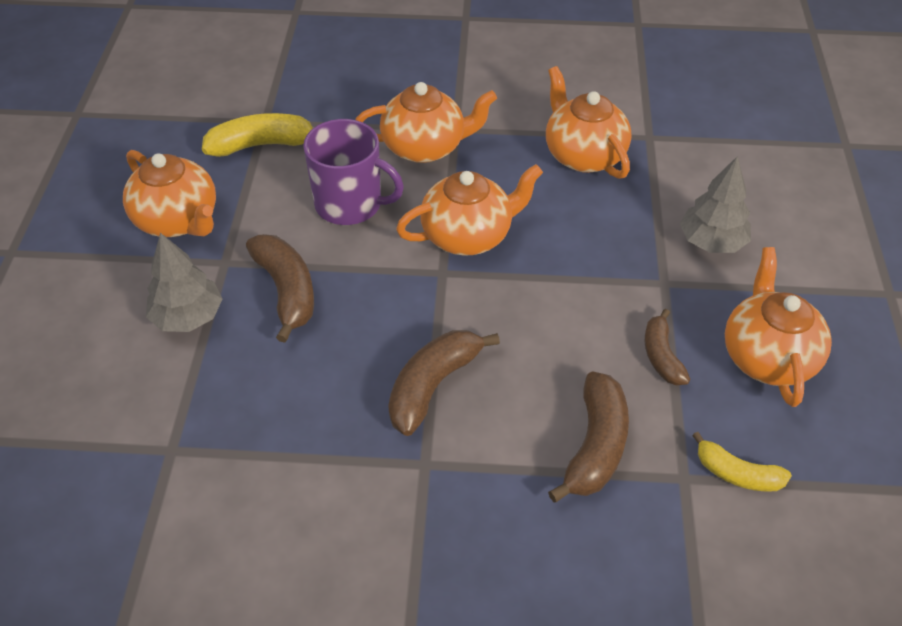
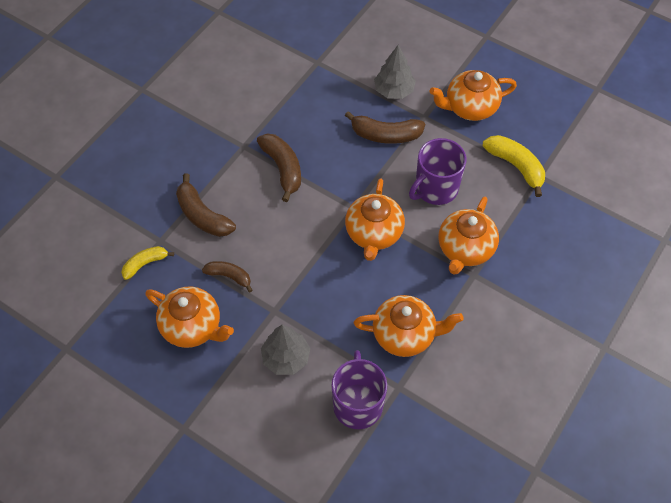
camera: 120 degrees right, 10 degrees up
yellow banana [202,113,313,157] -> yellow banana turned 60 degrees counterclockwise [483,135,545,197]
none -> purple mug [331,350,387,429]

